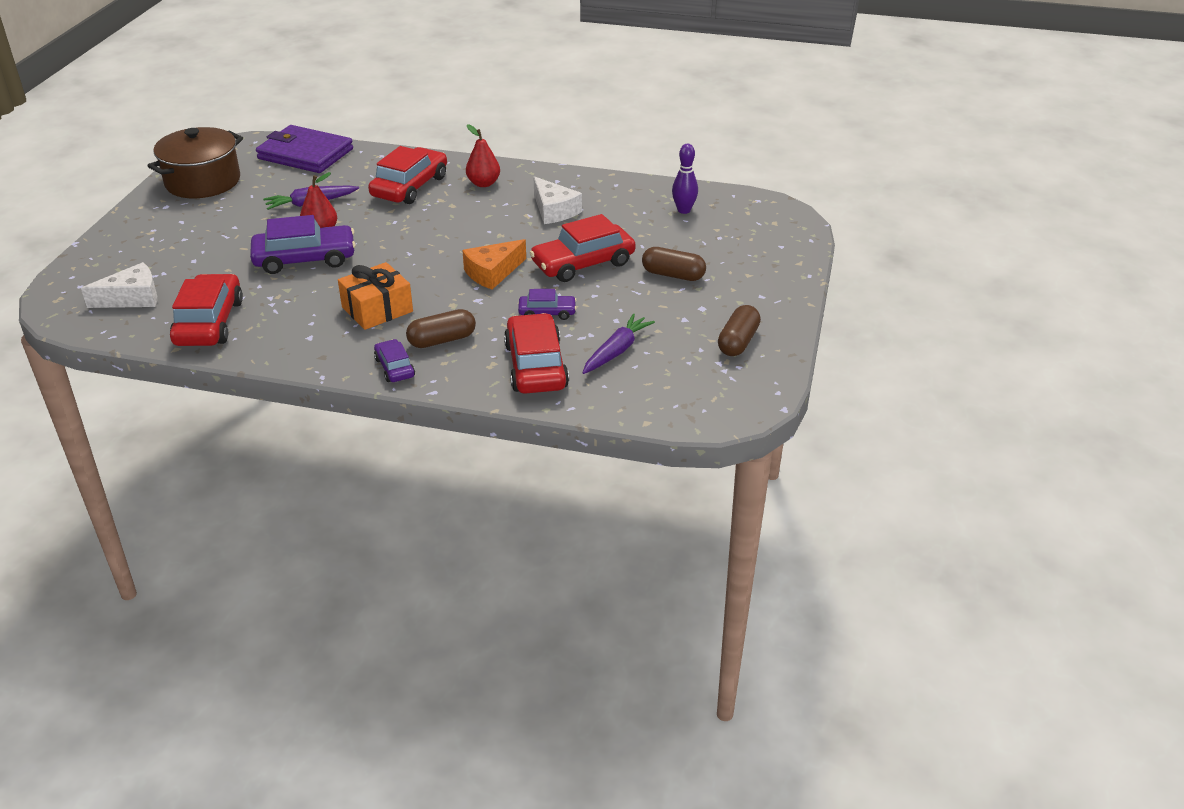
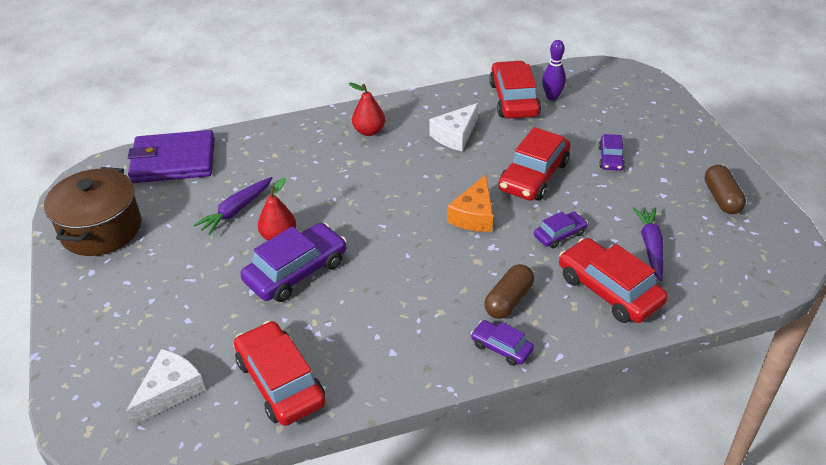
camera: 30 degrees left, 5 degrees up
orange gift [338,262,413,330] -> none
red car [368,146,447,204] -> red car moved to [489,60,541,118]
white cheese [533,176,582,224] -> white cheese turned 105 degrees clockwise [429,103,478,151]
brown capsule [642,247,706,281] -> purple car [598,134,625,171]

